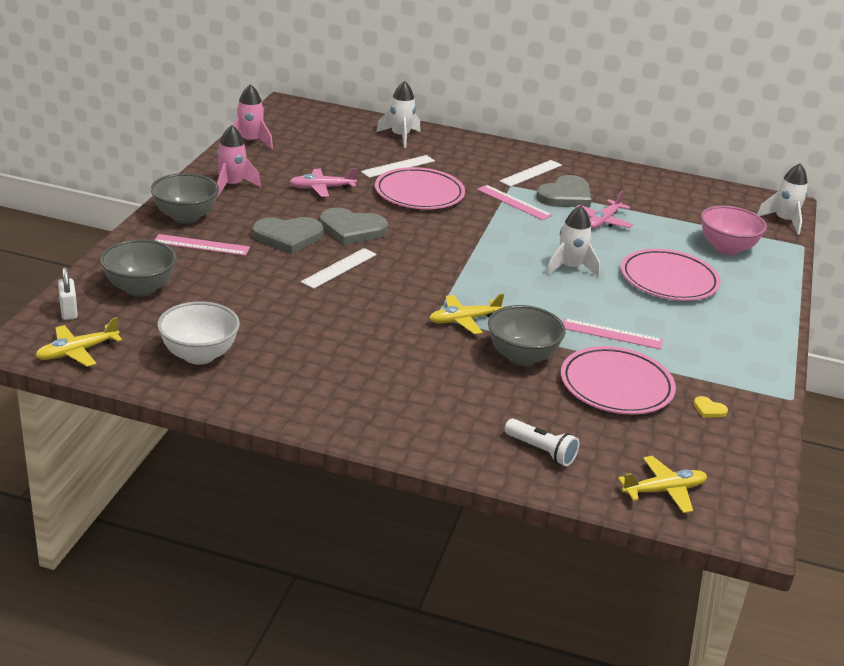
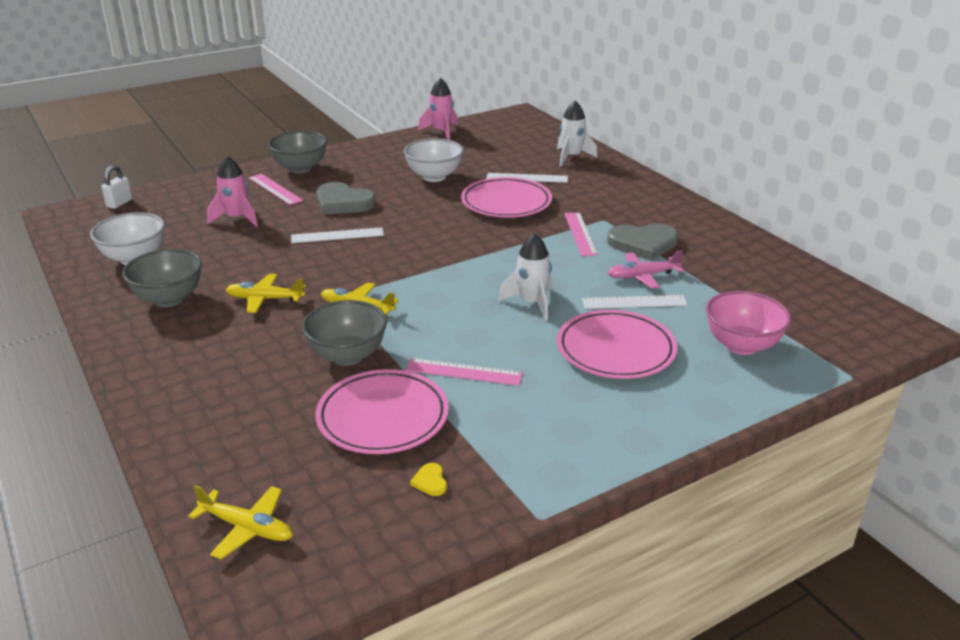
camera: 45 degrees right, 0 degrees up
yellow plane [36,317,122,367] -> yellow plane moved to [226,274,306,313]
grey bowl [100,239,177,297] -> grey bowl moved to [122,249,202,307]
pink rocket [217,125,261,197] -> pink rocket moved to [207,156,258,227]
pink plane [290,168,357,197] -> white bowl [404,138,464,182]
grey heart [320,207,388,245] -> none
white ruler [500,160,562,187] -> white ruler moved to [582,295,688,309]
white flashlight [505,419,579,466] -> none
pink ruler [563,318,663,349] -> pink ruler turned 45 degrees counterclockwise [406,358,523,386]
white rocket [757,163,808,235] -> none

